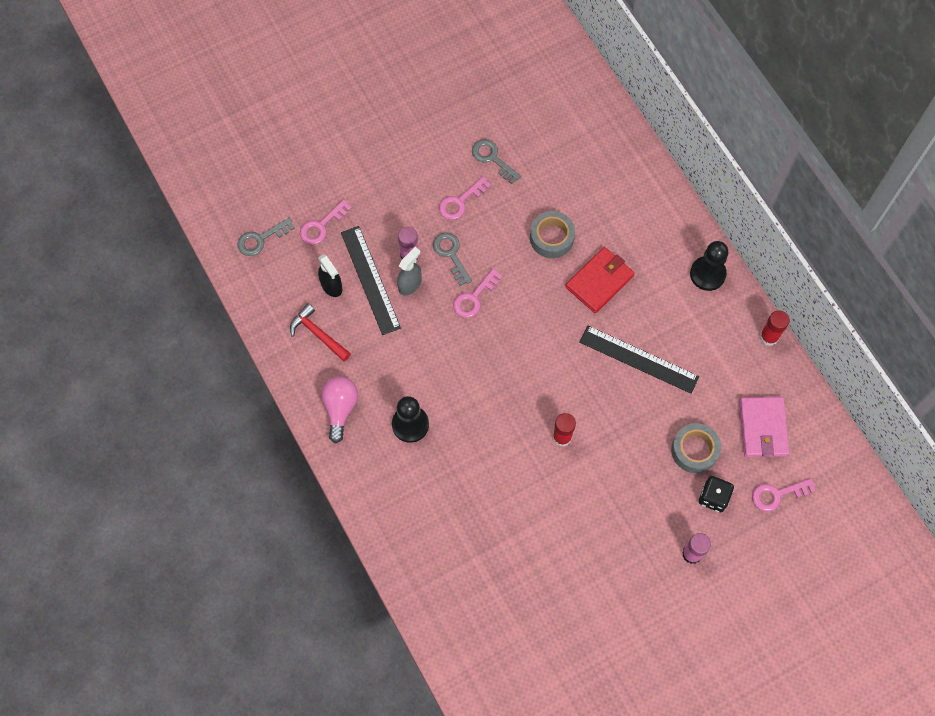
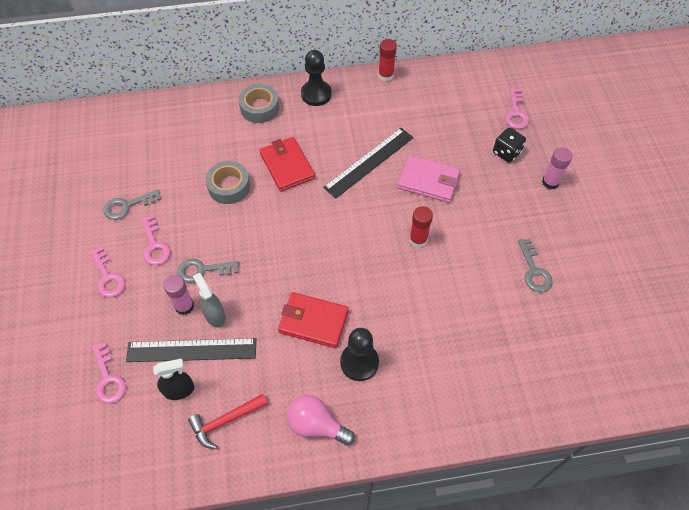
camera: 70 degrees left, 10 degrees down
grey key [238,218,295,256] -> grey key moved to [518,239,552,292]
pink key [453,268,502,318] -> pink key moved to [90,246,125,297]
grey tape [671,423,721,473] -> grey tape moved to [239,84,279,123]
pink wallet [739,397,789,457] -> pink wallet moved to [398,155,460,203]
none -> red wallet [278,292,349,348]

